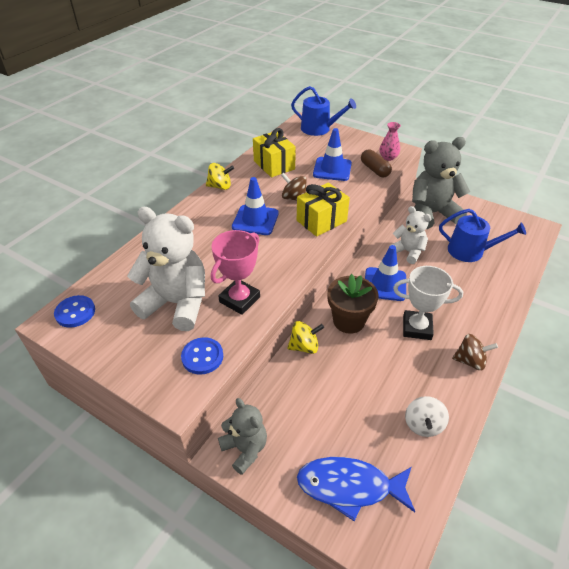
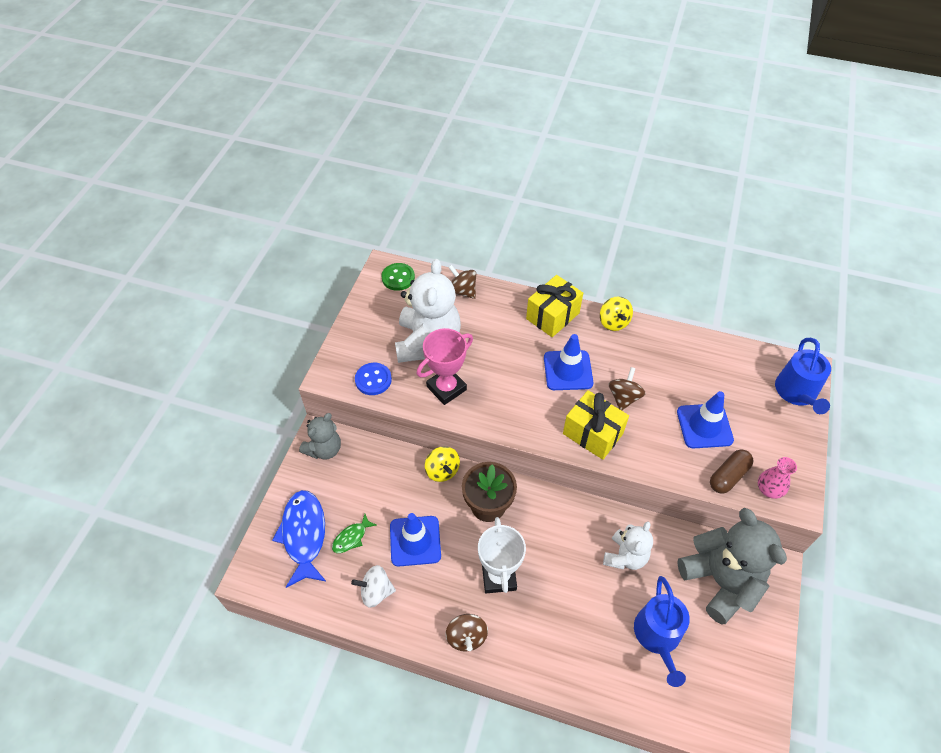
camera: 75 degrees right, 10 degrees up
blue button [54,295,95,328] -> green button [382,263,415,291]
pink trophy [211,230,260,315] -> pink trophy turned 60 degrees counterclockwise [417,328,473,405]
yellow gift [253,128,296,177] -> yellow gift moved to [526,275,583,337]
blue traffic cone [365,245,406,301] -> blue traffic cone moved to [390,513,441,567]
none -> green fish [332,514,377,553]
none -> brown spinning top [448,265,476,299]

